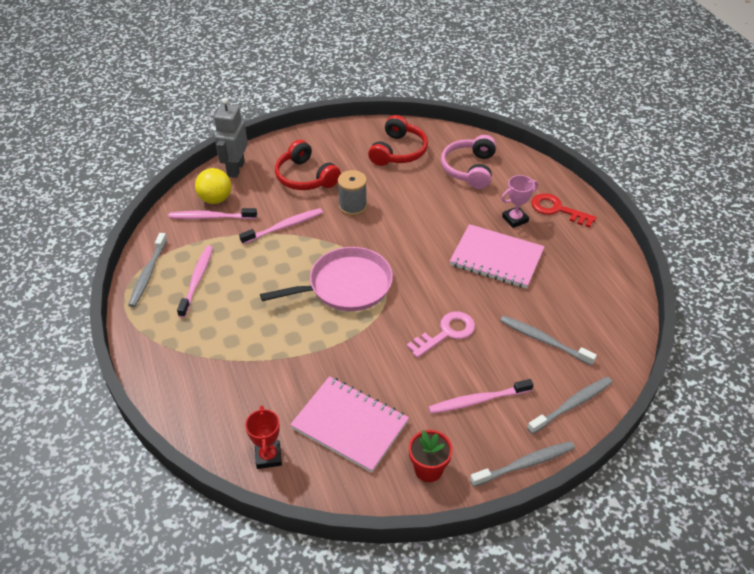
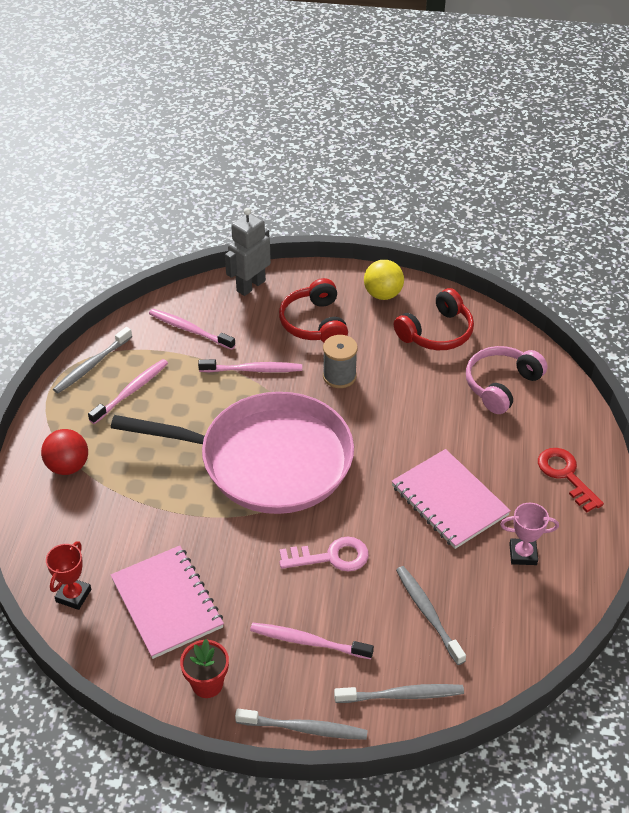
camera: 30 degrees right, 0 degrees up
yellow ball [195,168,231,204] -> yellow ball moved to [364,260,404,300]
pink pan [260,247,393,311] -> pink pan [111,392,354,514], size x1.57
pink trophy [501,175,538,228] -> pink trophy moved to [500,503,559,565]
none -> red ball [41,429,88,475]

